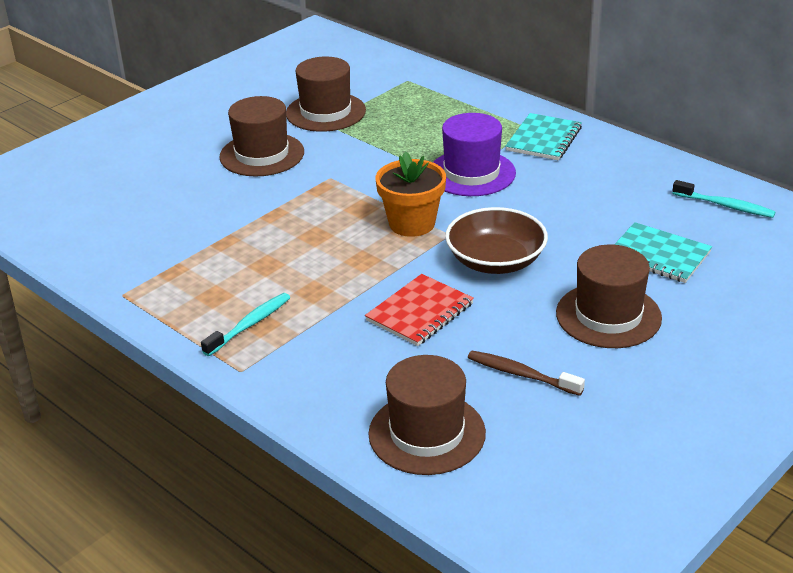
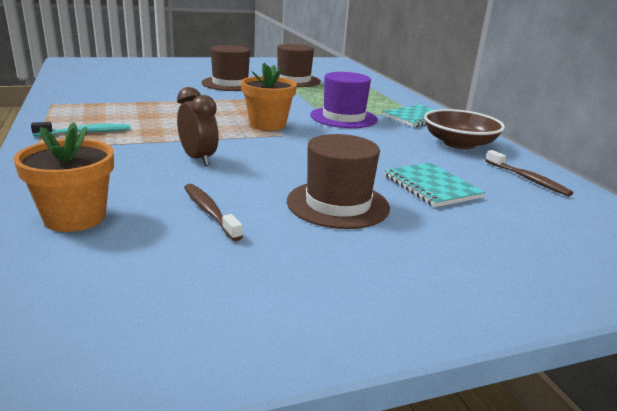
camera: 25 degrees right, 10 degrees down
red notebook [365,274,474,346] -> brown clock [177,87,219,166]
brown hat [368,355,486,475] -> orange flower pot [13,122,114,232]
brown bowl [445,207,548,274] -> brown bowl moved to [424,109,505,149]
turquoise toothbrush [672,180,776,218] -> brown toothbrush [485,150,573,196]

